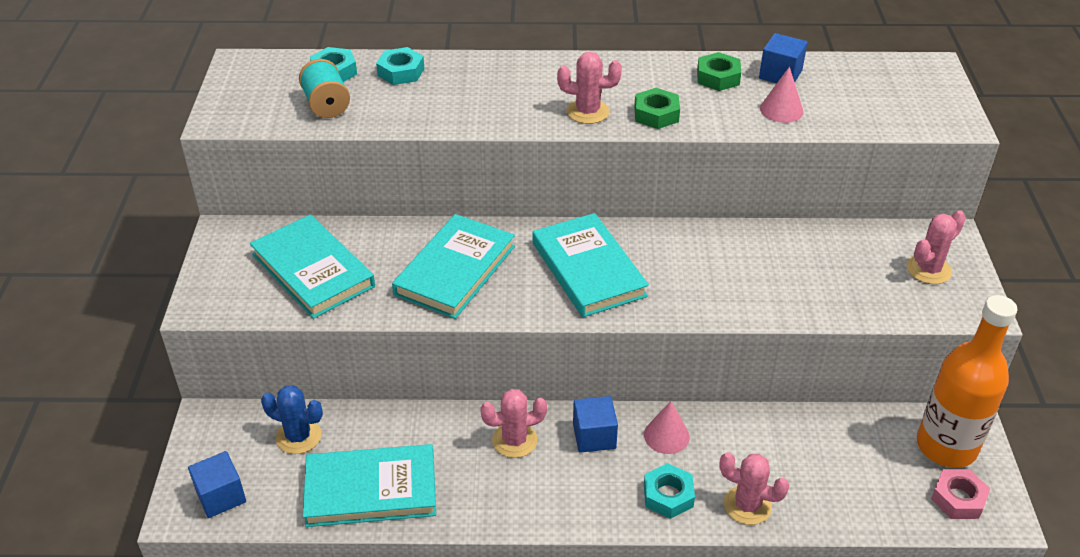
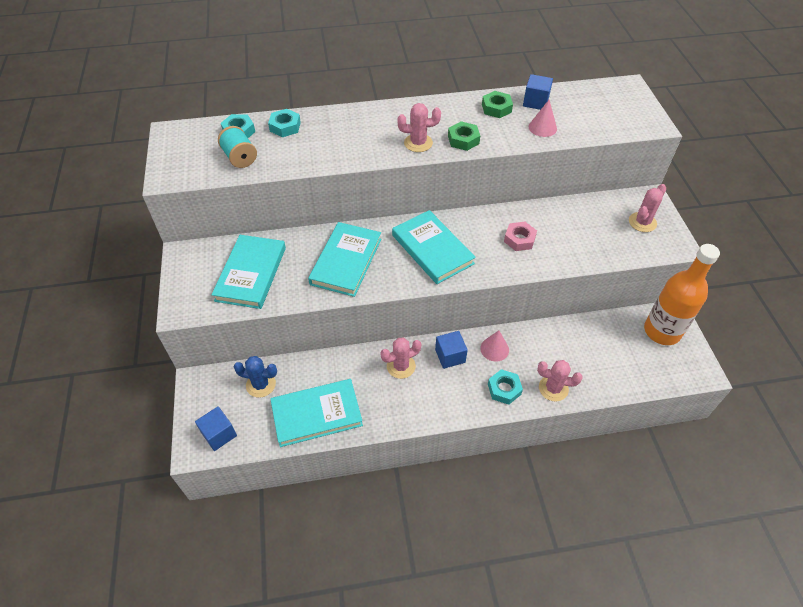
camera: 10 degrees left, 10 degrees up
turquoise book [250,215,375,319] -> turquoise book turned 60 degrees clockwise [212,235,286,309]
pink nut [931,469,990,519] -> pink nut moved to [504,222,537,251]

